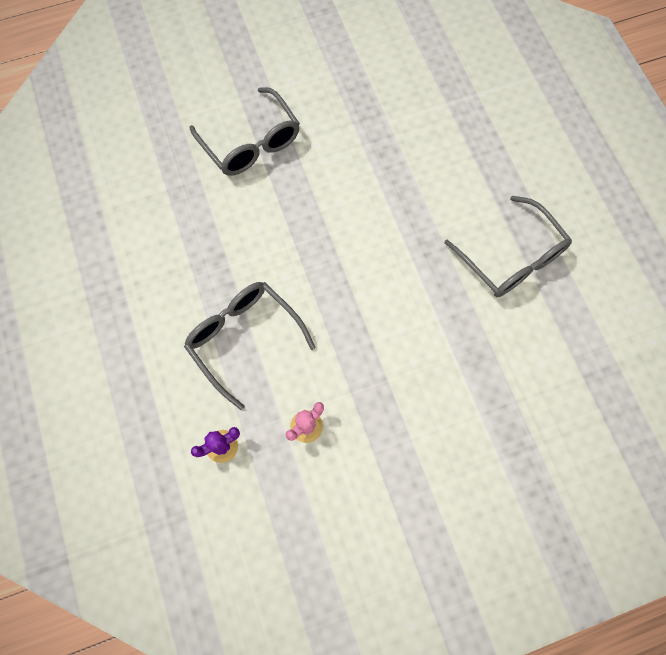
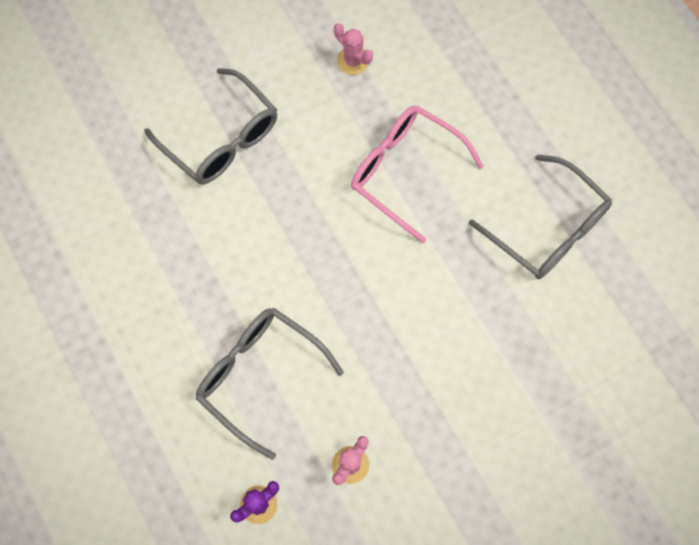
camera: 10 degrees left, 0 degrees up
none -> pink cactus [334,23,373,75]
none -> pink glasses [351,106,484,243]

